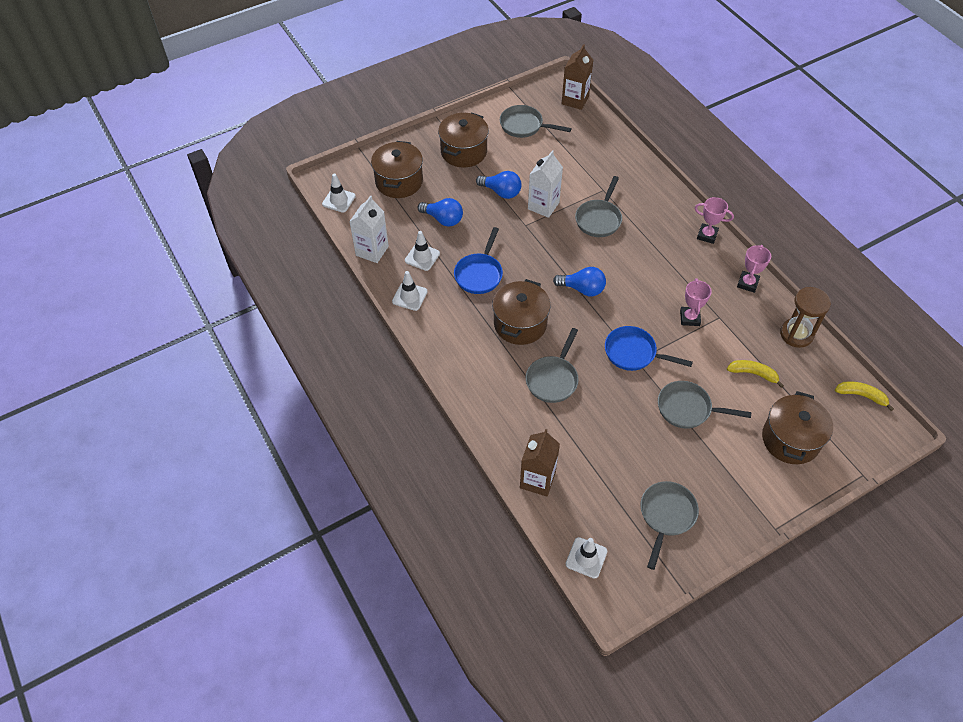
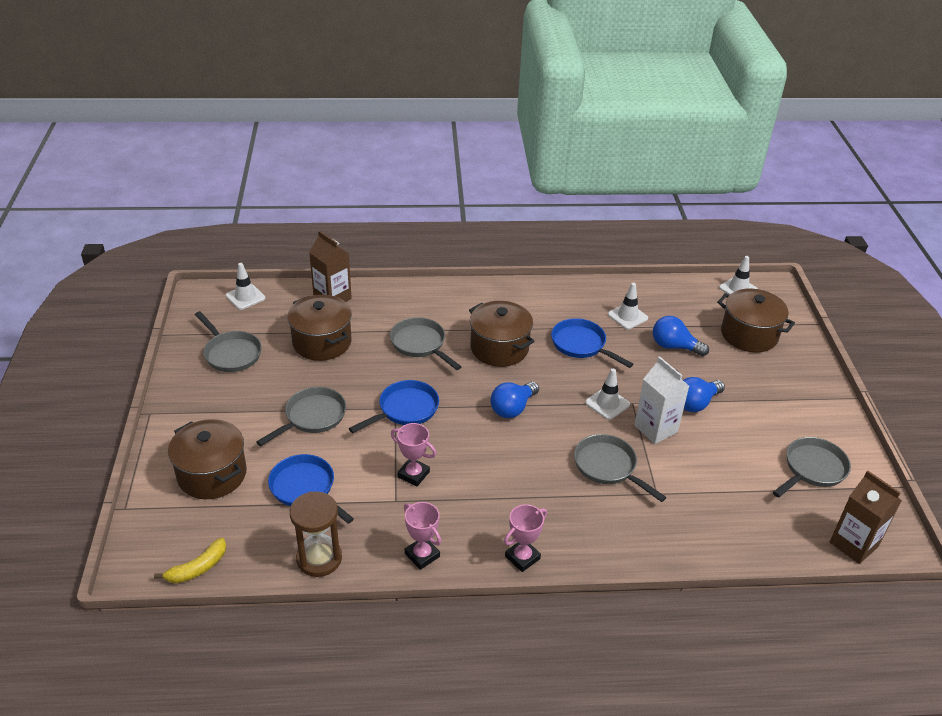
camera: 115 degrees right, 15 degrees down
white carton [349,195,389,263] -> none
white traffic cone [392,271,427,311] -> white traffic cone moved to [585,369,630,420]
blue light bulb [417,198,463,227] -> blue light bulb turned 60 degrees clockwise [653,316,709,356]
brown pot [438,112,489,167] -> brown pot moved to [287,295,352,361]
yellow banana [727,360,784,388] -> blue pan [268,454,354,524]

